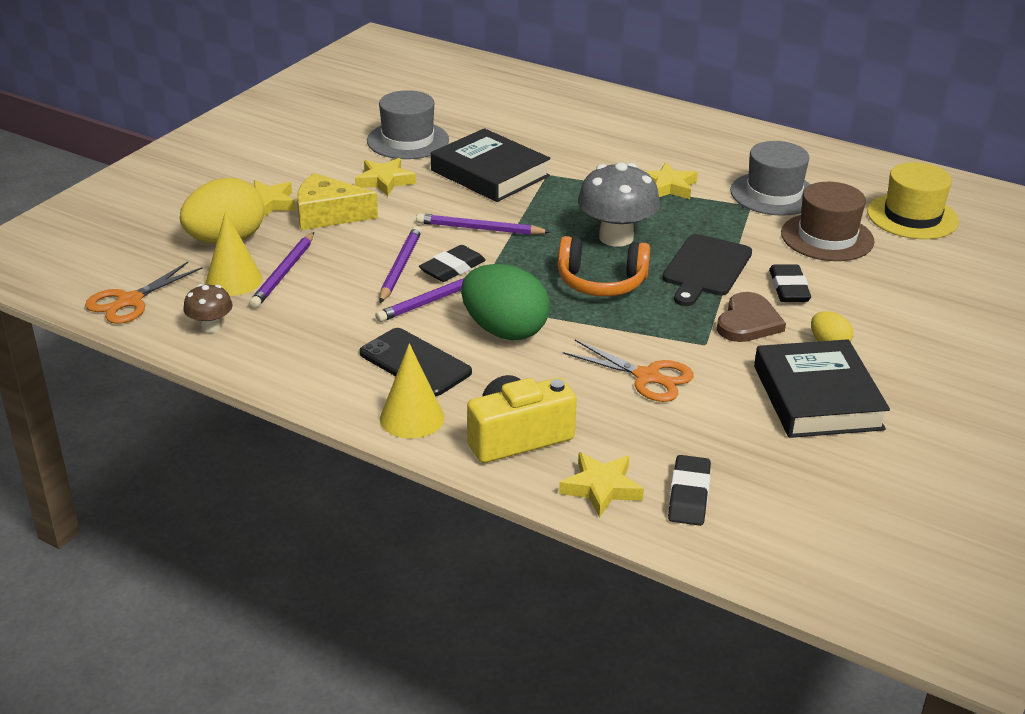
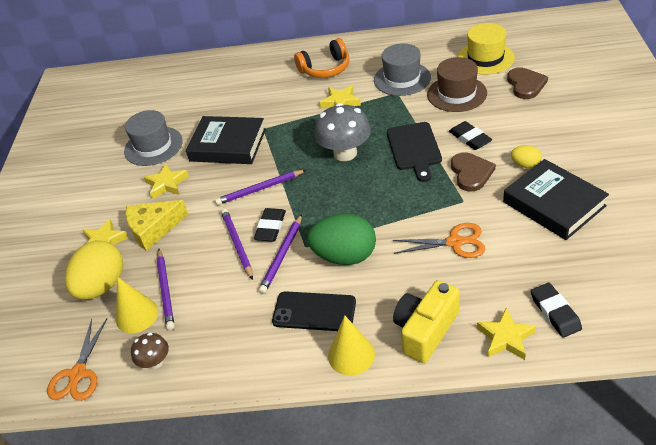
camera: 25 degrees left, 10 degrees up
orange headphones [558,236,650,297] -> orange headphones moved to [294,38,350,78]
none -> brown heart [507,67,548,99]

